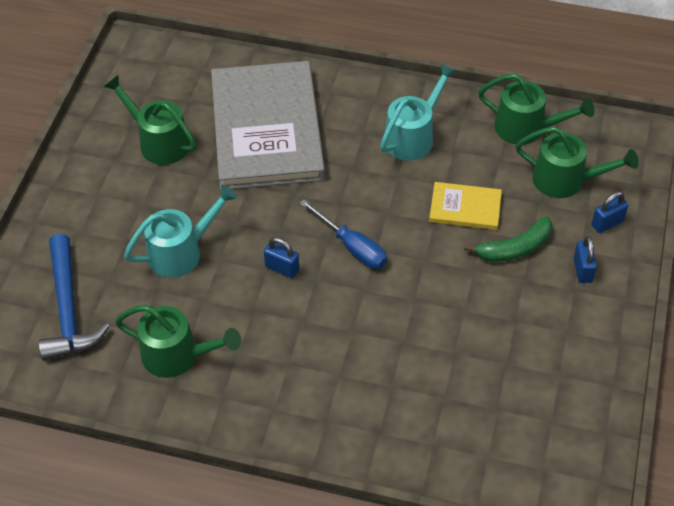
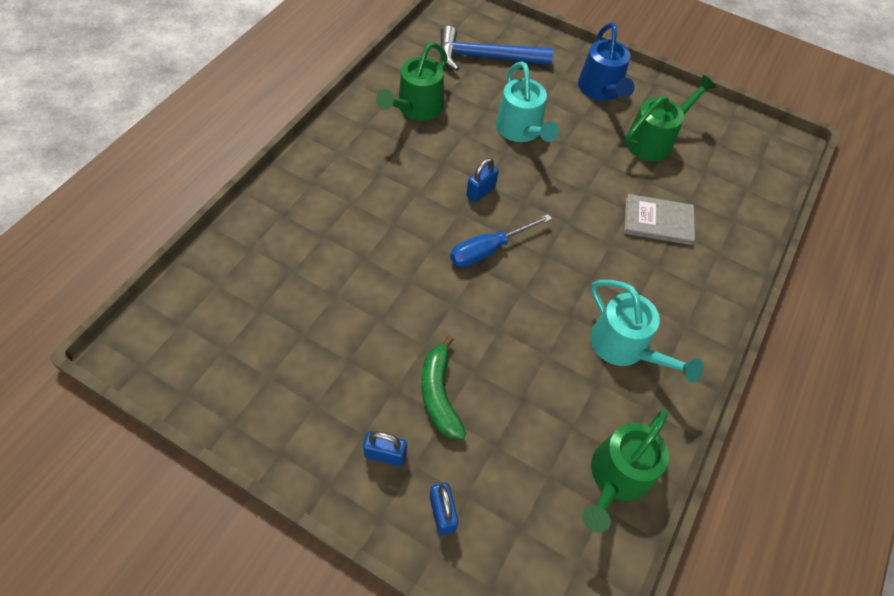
camera: 100 degrees right, 5 degrees up
grey book [211,61,325,190] -> grey book [624,194,695,245], size x0.44
yellow book [429,182,502,230] -> none
green watering can [515,126,639,198] -> none
none -> blue watering can [578,22,634,101]

